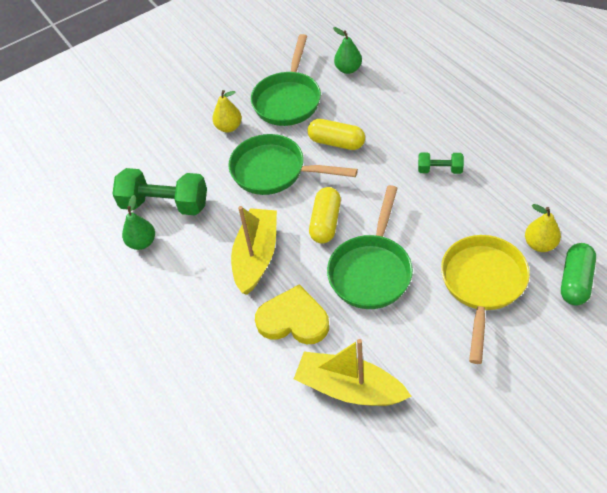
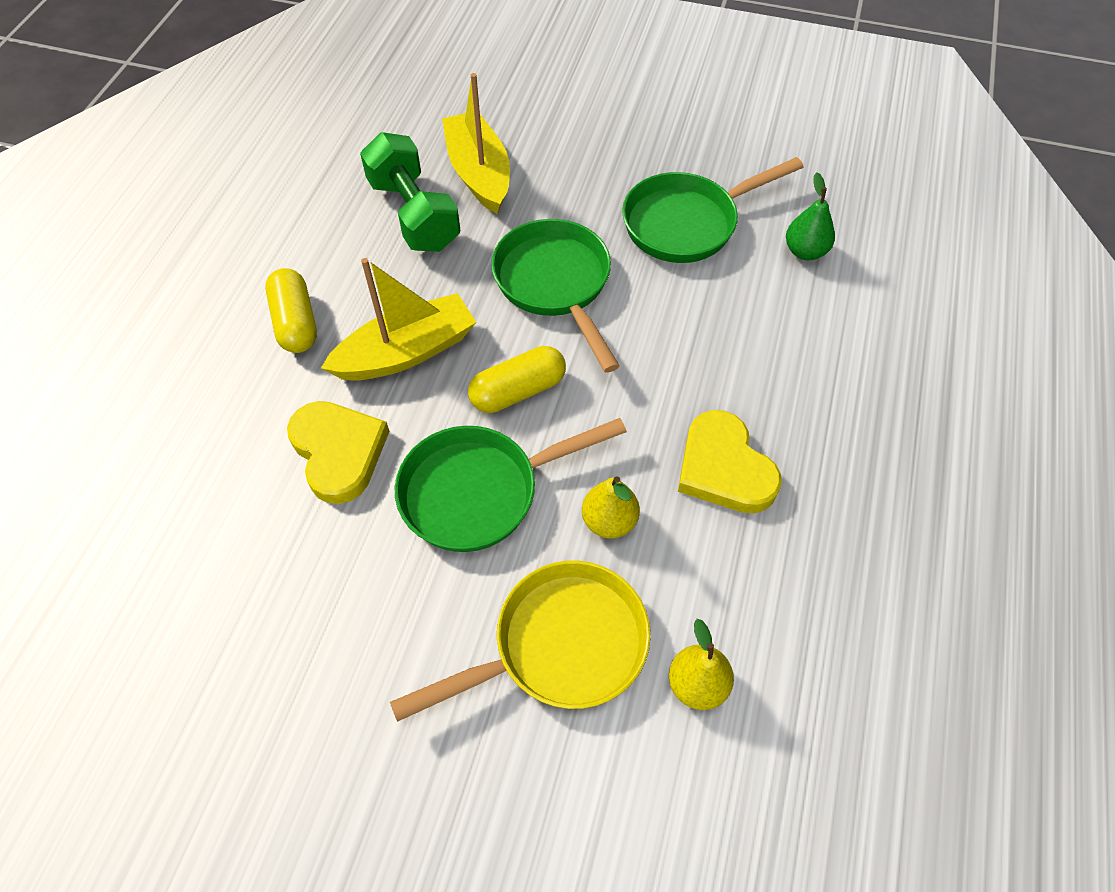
camera: 45 degrees right, 5 degrees up
green pear [122,195,155,250] -> none
yellow pear [212,90,242,133] -> yellow pear moved to [582,476,640,539]
yellow boat [294,339,412,406] -> yellow boat moved to [442,73,510,214]
yellow capsule [307,119,365,150] -> yellow capsule moved to [265,268,317,353]
green dumbbell [418,152,464,174] -> yellow heart [678,410,782,513]
green capsule [561,243,596,306] -> none

